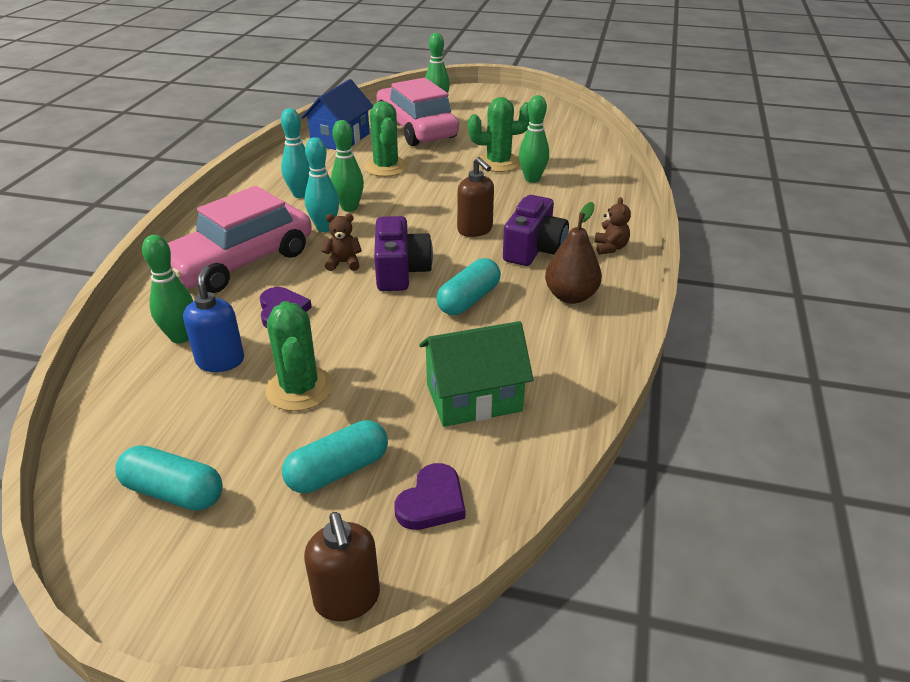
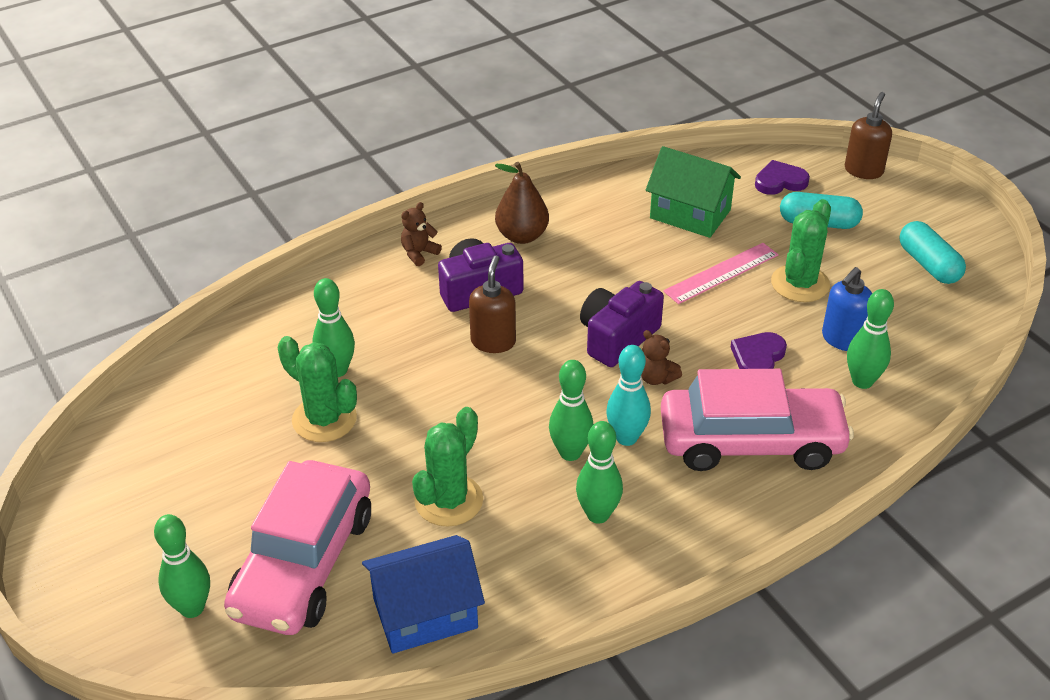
camera: 135 degrees left, 5 degrees up
turquoise bowling pin [281,108,311,198] -> green bowling pin [576,421,623,524]
turquoise capsule [437,258,501,315] -> none
none -> pink ruler [663,243,778,304]

